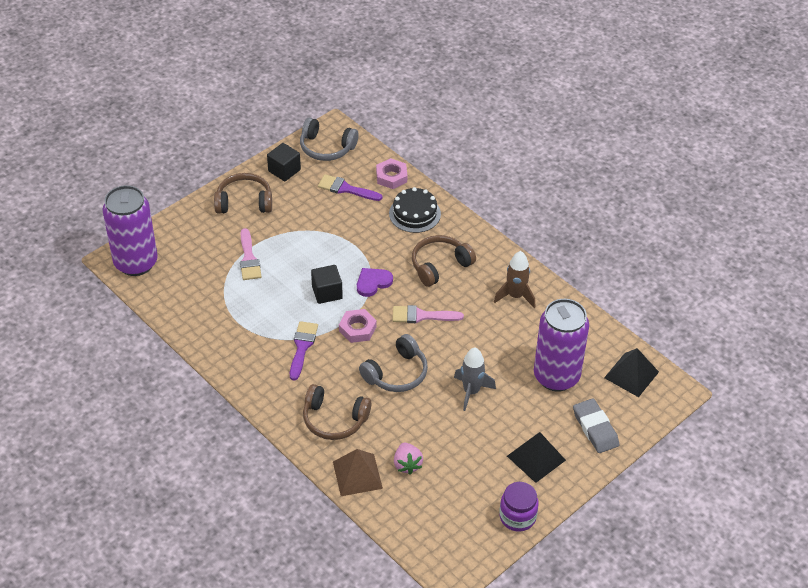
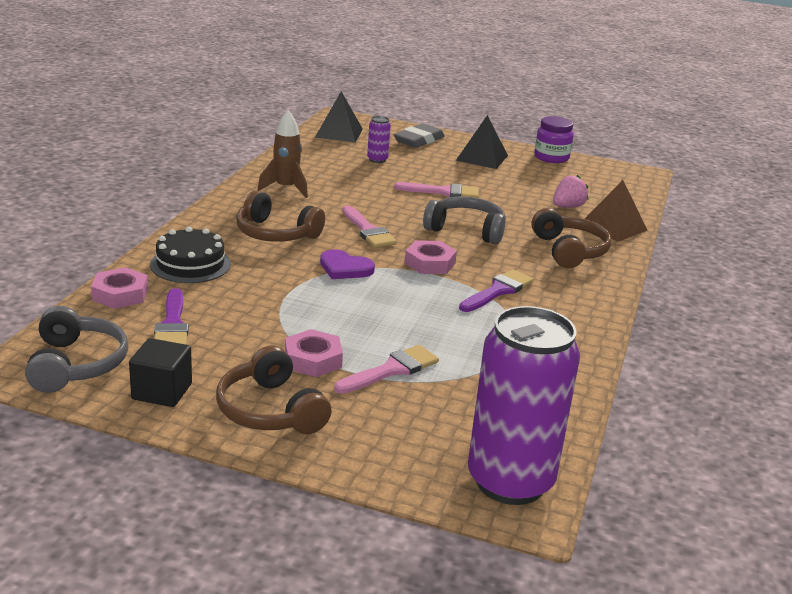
camera: 120 degrees left, 20 degrees down
purple brush [290,321,318,380] -> purple brush turned 150 degrees clockwise [459,269,534,312]
black cube [311,265,343,304] -> none
grey rocket [454,348,496,411] -> pink brush [394,182,479,198]
purple can [534,299,589,392] -> purple can [367,116,391,163], size x0.41
none -> pink nut [285,329,343,377]

